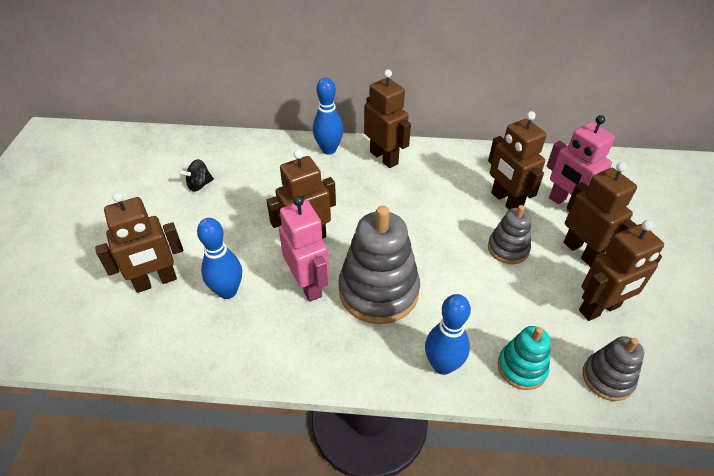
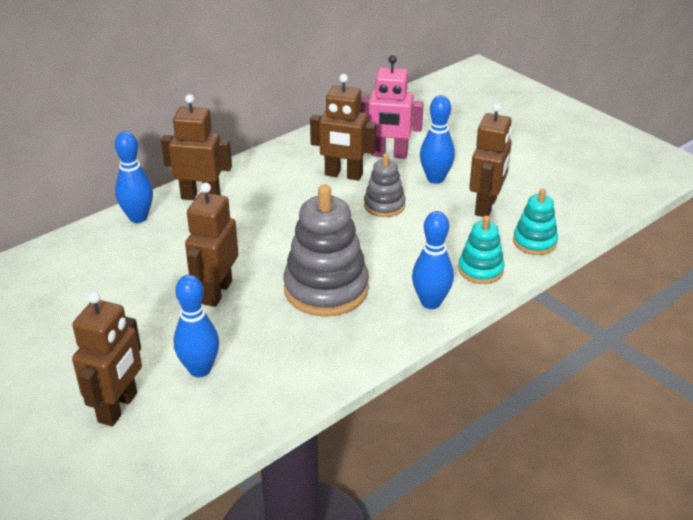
camera: 45 degrees left, 10 degrees down
black spinning top [178,159,214,192] -> none
pink robot [279,196,329,302] -> none
brown robot [564,162,637,267] -> blue bowling pin [420,95,455,184]
grey stacking toy [583,336,644,401] -> turquoise stacking toy [513,188,558,255]

